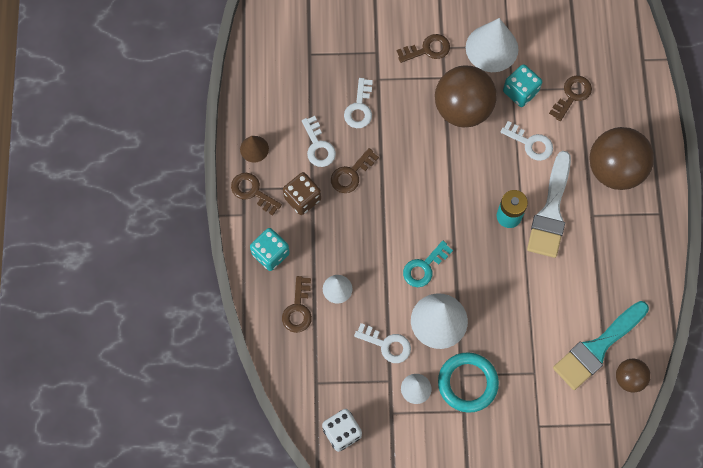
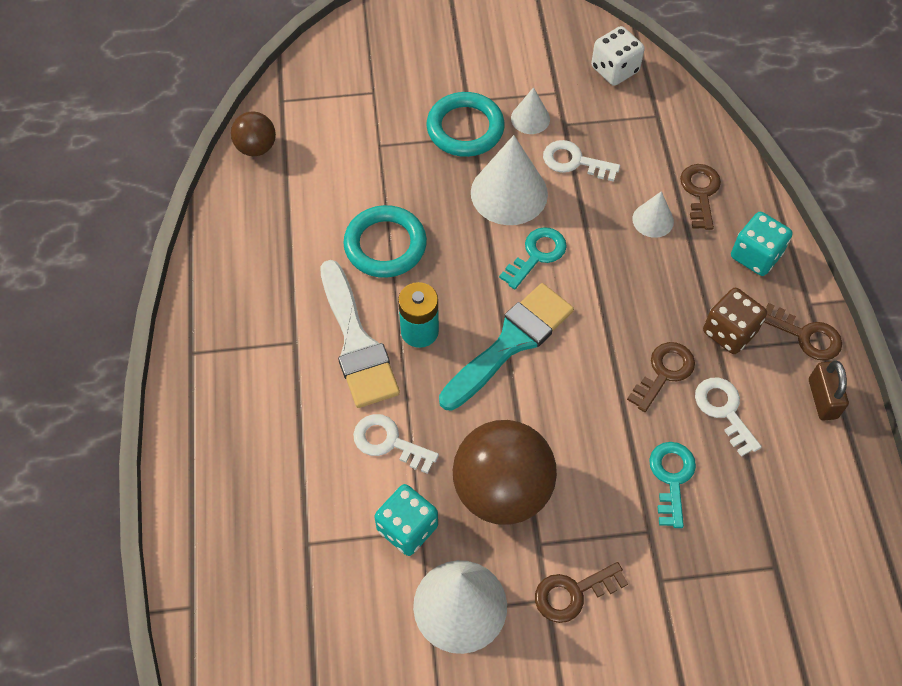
camera: 175 degrees right, 10 degrees down
brown cone [240,136,269,163] -> brown padlock [809,360,849,421]
white key [344,78,373,128] -> turquoise key [649,442,696,528]
white brush [527,151,571,258] -> white brush turned 150 degrees clockwise [320,260,400,408]
brown key [549,76,592,121] -> none
turquoise brush [553,301,649,390] -> turquoise brush moved to [439,283,574,411]
brown ball [590,127,654,190] -> none
none -> turquoise ring [343,205,427,278]

